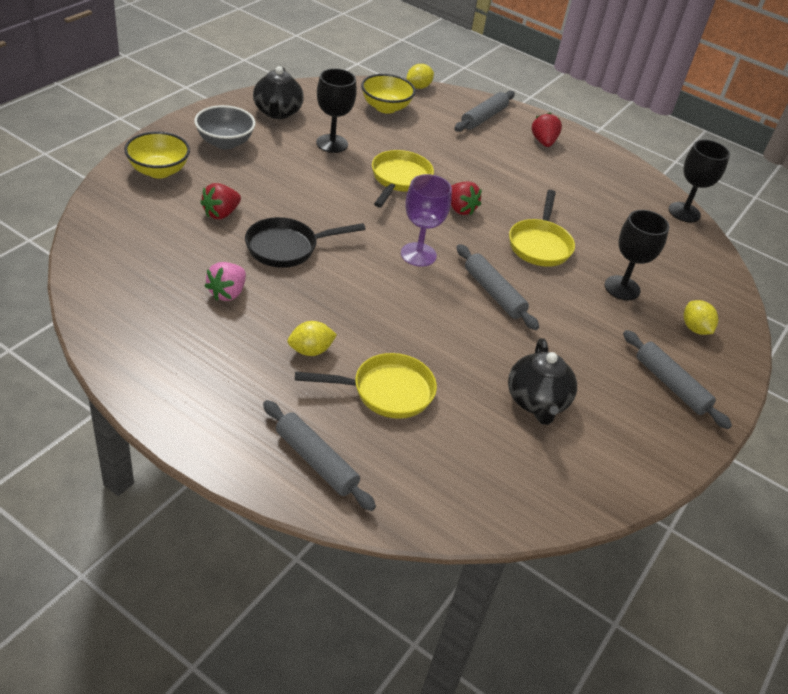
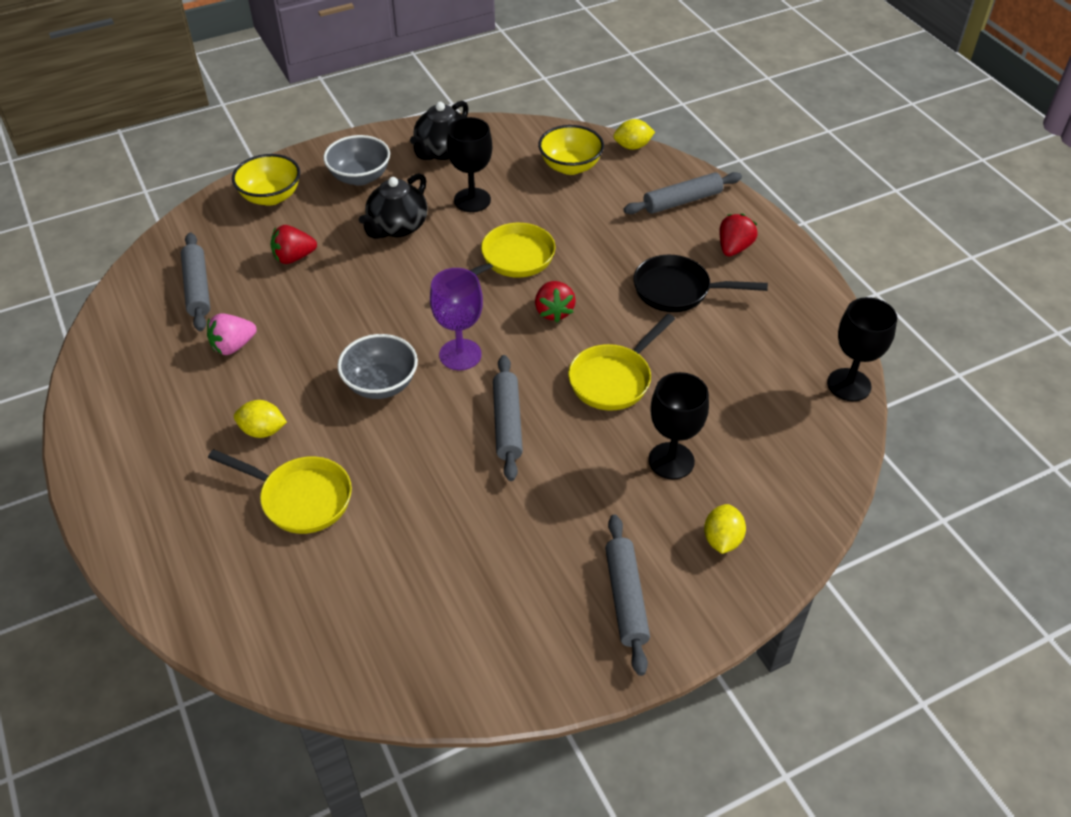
camera: 35 degrees right, 5 degrees up
black pan [245,217,366,268] -> black pan moved to [634,255,768,312]
grey rolling pin [263,400,376,511] -> grey rolling pin moved to [181,233,210,331]
black teapot [508,338,577,425] -> black teapot moved to [359,173,428,239]
none -> grey bowl [337,334,418,399]

